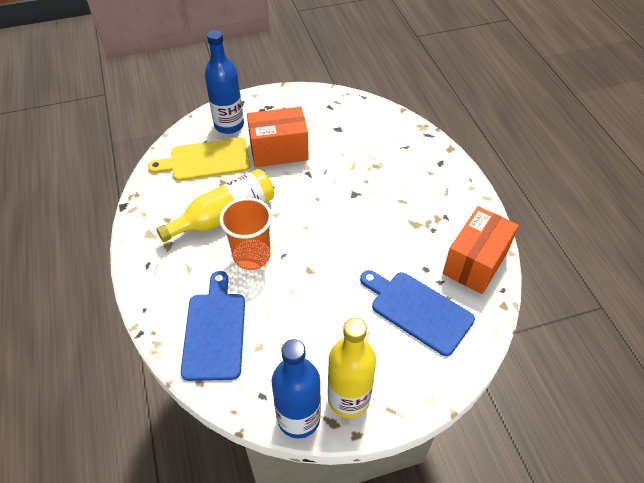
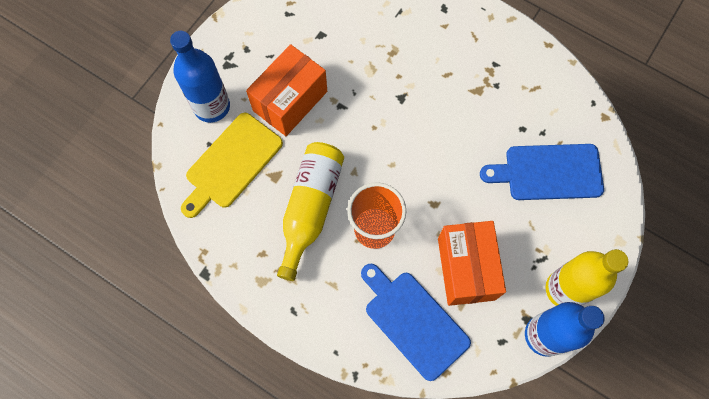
camera: 40 degrees left, 20 degrees up
orange box [443,206,519,294] -> orange box moved to [438,221,506,306]

